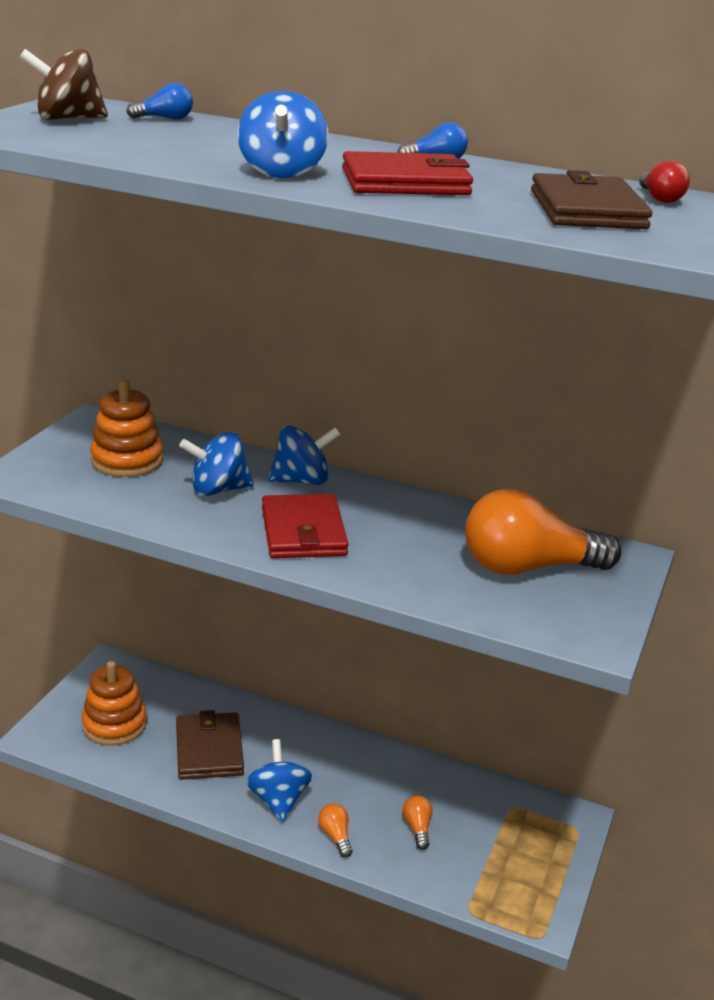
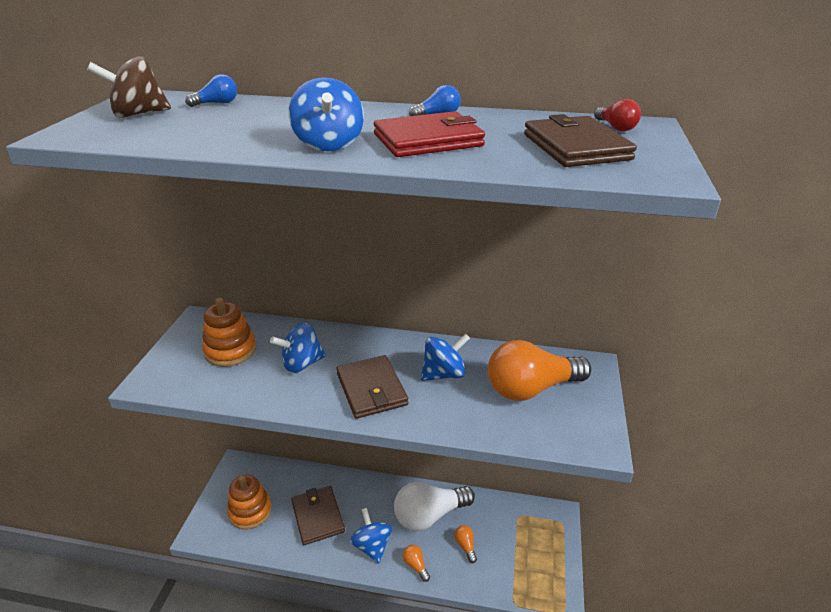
camera: 10 degrees left, 5 degrees up
red wallet [262,494,349,558] -> brown wallet [336,355,408,419]
blue spinning top [268,425,341,485] -> blue spinning top moved to [421,333,470,381]
none -> white light bulb [394,482,475,531]

